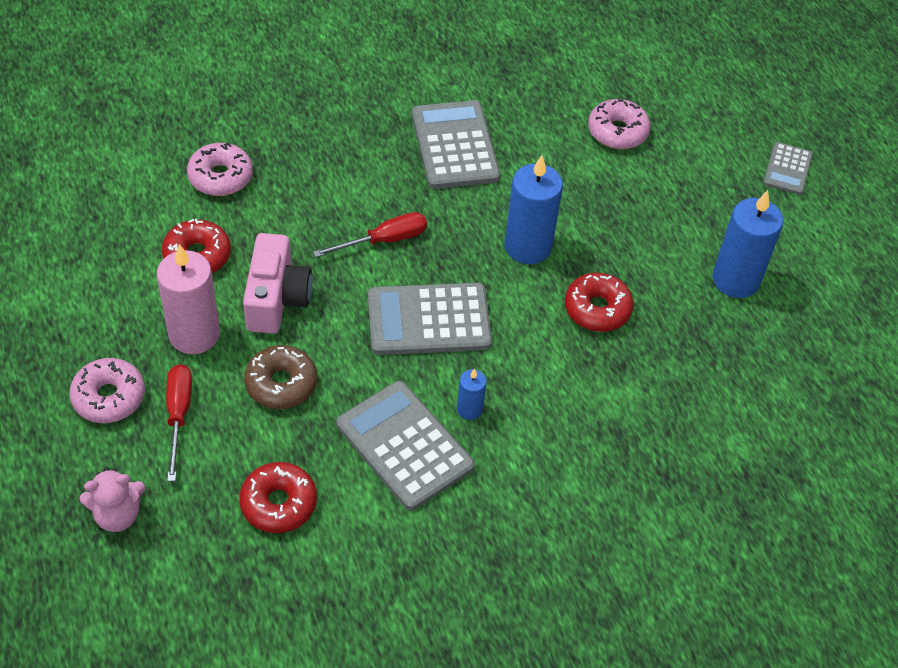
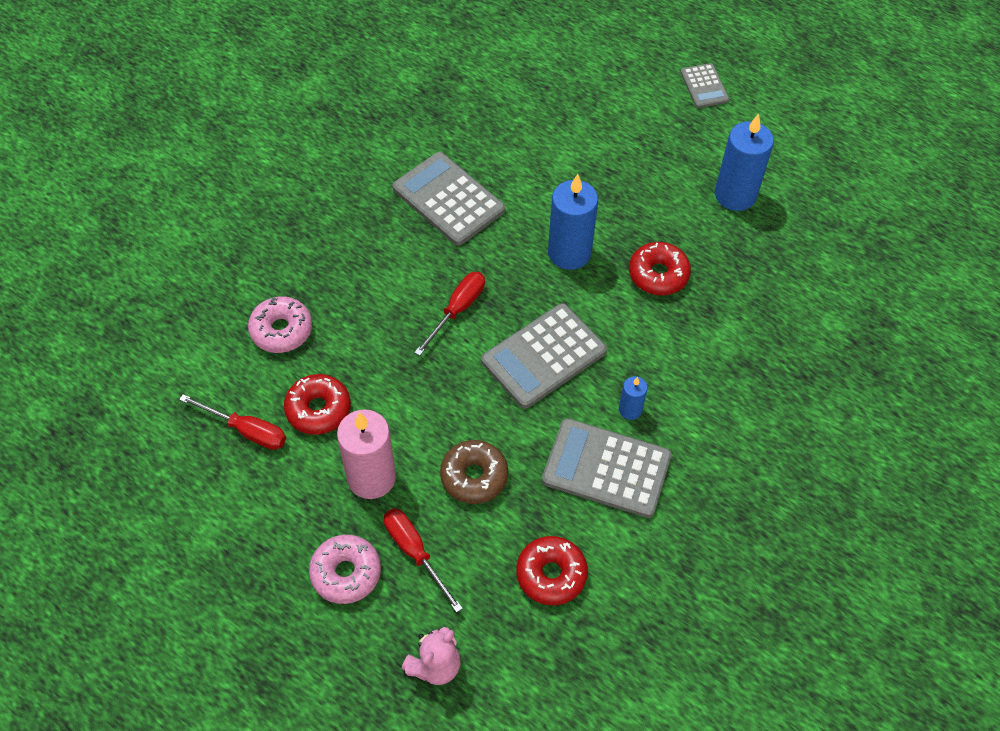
camera: 30 degrees left, 5 degrees up
pink camera [243,233,312,334] -> none
pink donut [588,99,651,149] -> none
none -> red screwdriver [179,394,286,450]

